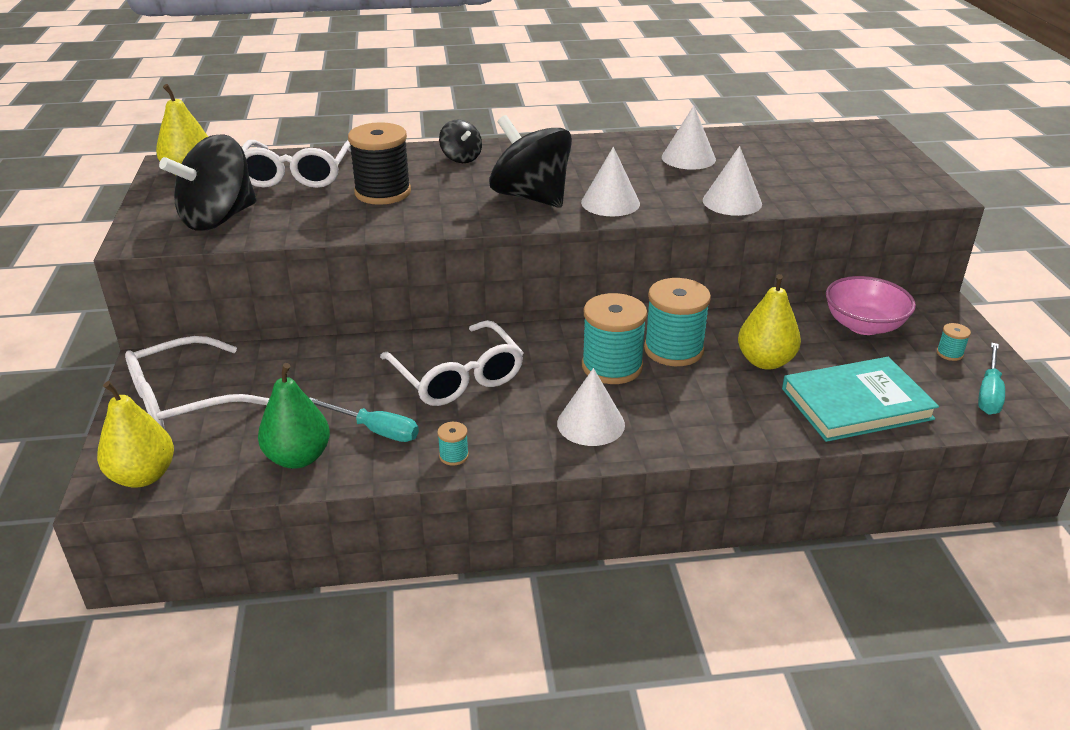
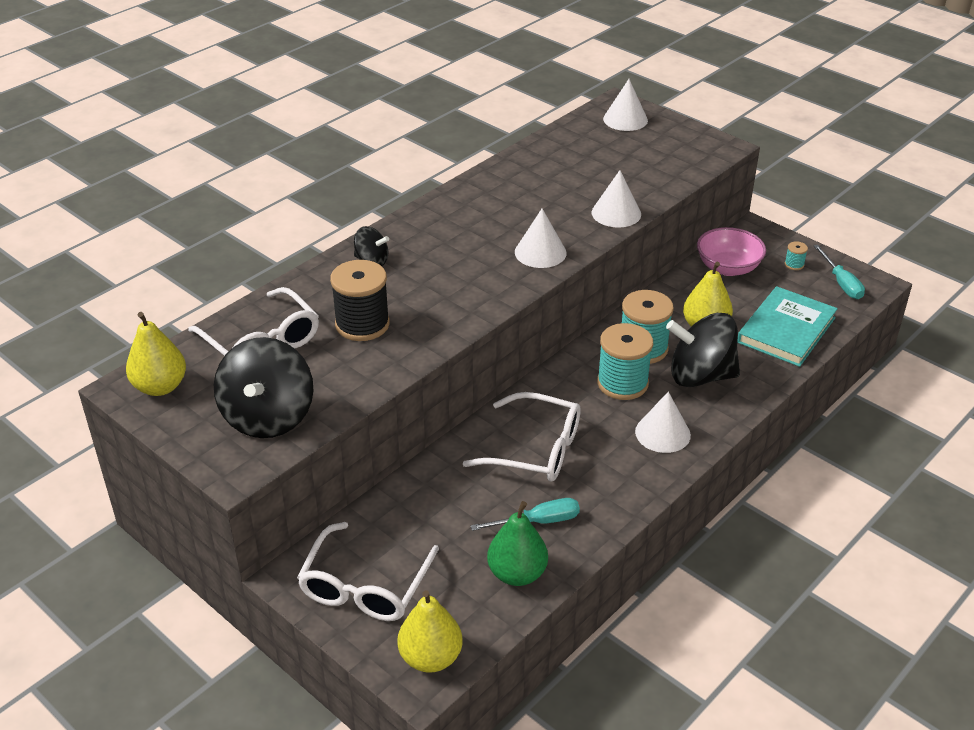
camera: 40 degrees left, 5 degrees up
turquoise spool [437,422,469,466] -> none
black spinning top [489,115,572,208] -> black spinning top moved to [666,313,740,387]
white cone [662,106,716,170] -> white cone moved to [603,79,648,131]

